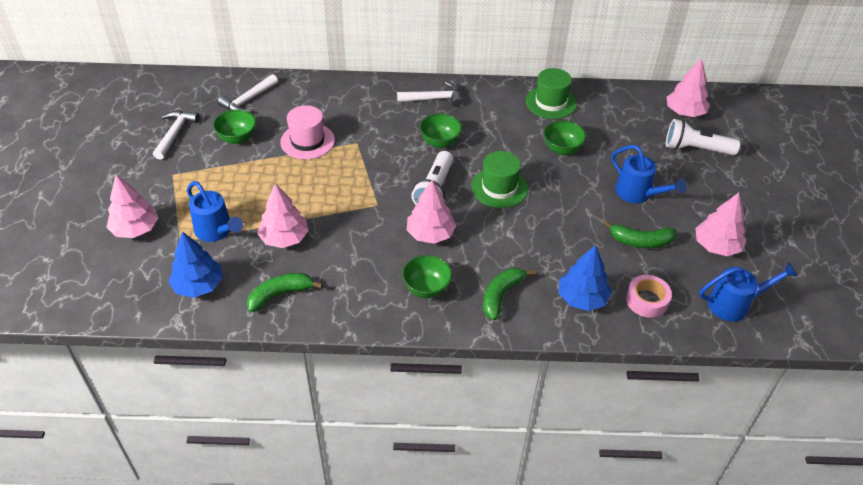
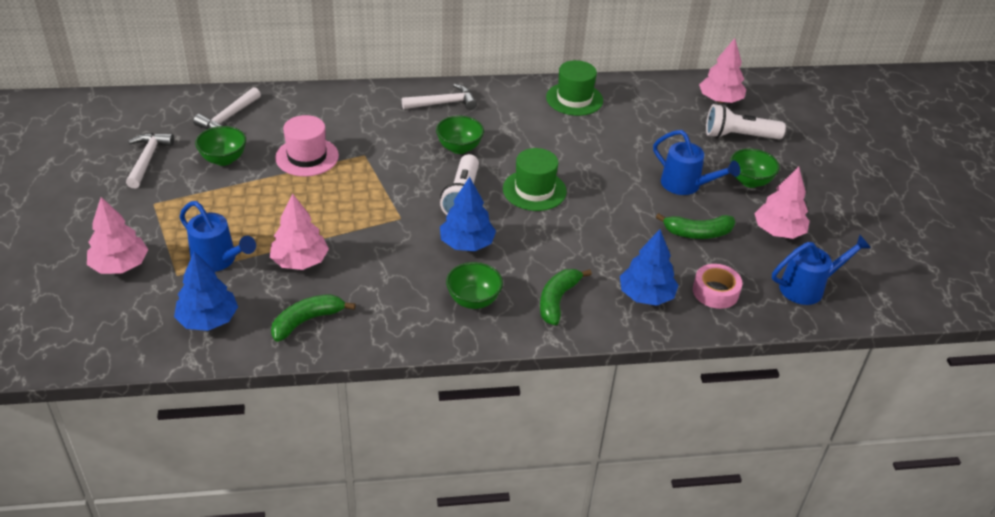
camera: 10 degrees left, 5 degrees down
pink tree [407,180,456,244] -> blue tree [440,177,496,251]
green bowl [544,120,587,155] -> green bowl moved to [730,148,780,188]

